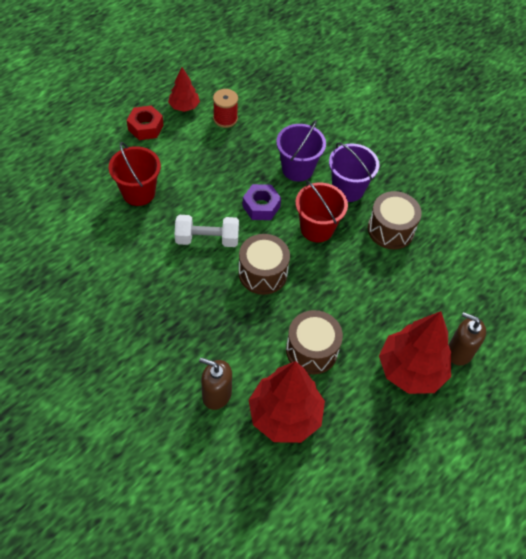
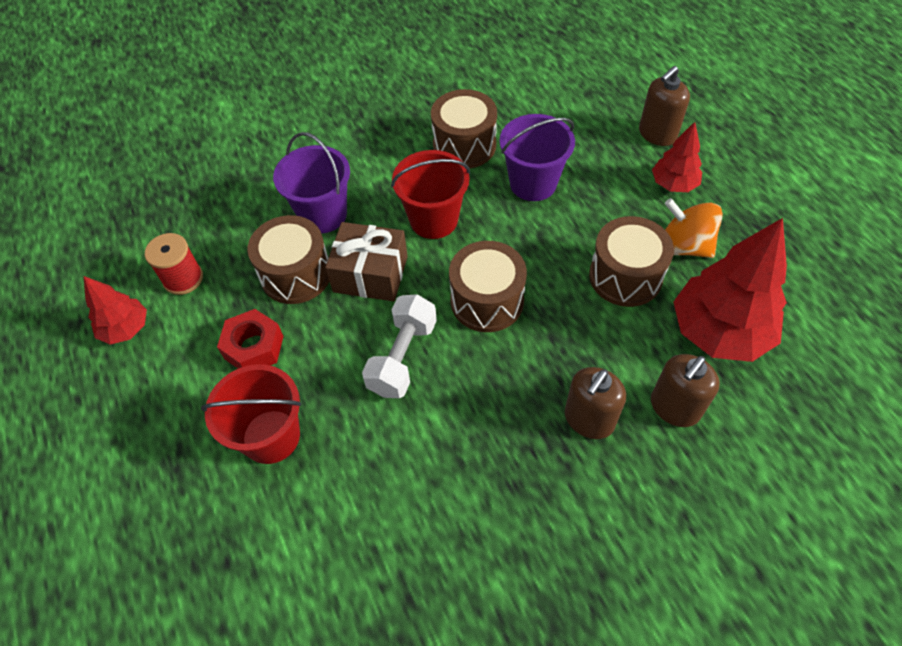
camera: 65 degrees left, 0 degrees up
red nut [127,105,164,140] -> red nut moved to [217,309,284,368]
purple nut [242,184,281,220] -> brown gift [325,222,408,301]
purple bucket [329,142,379,202] -> purple bucket moved to [500,114,575,201]
red tree [379,311,451,394] -> red tree [652,122,702,192], size x0.54
none -> brown drum [248,215,329,304]
none -> brown soap dispenser [565,367,626,439]
none -> orange spinning top [665,198,723,258]

